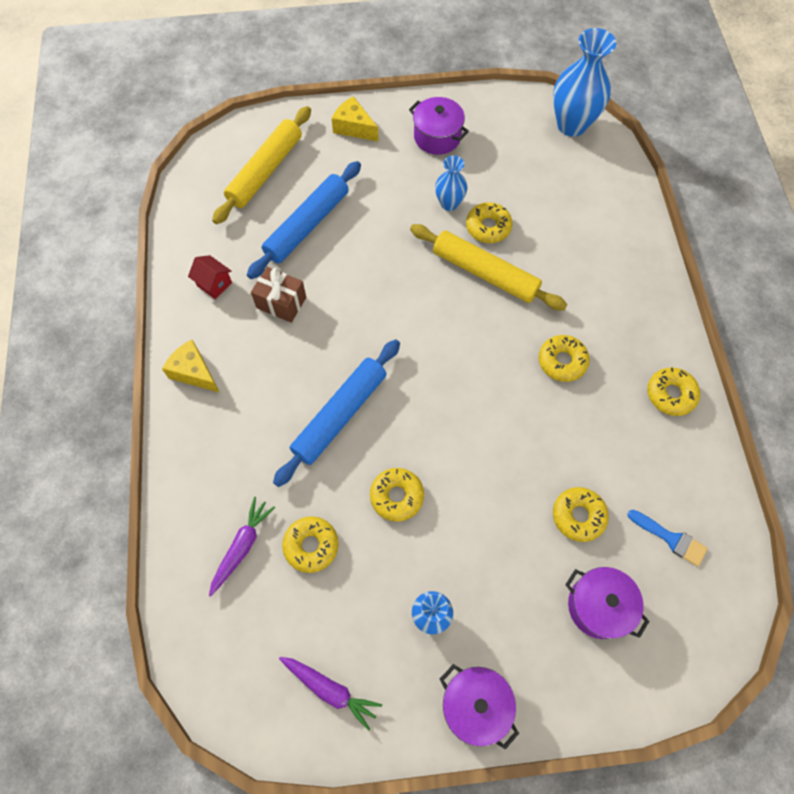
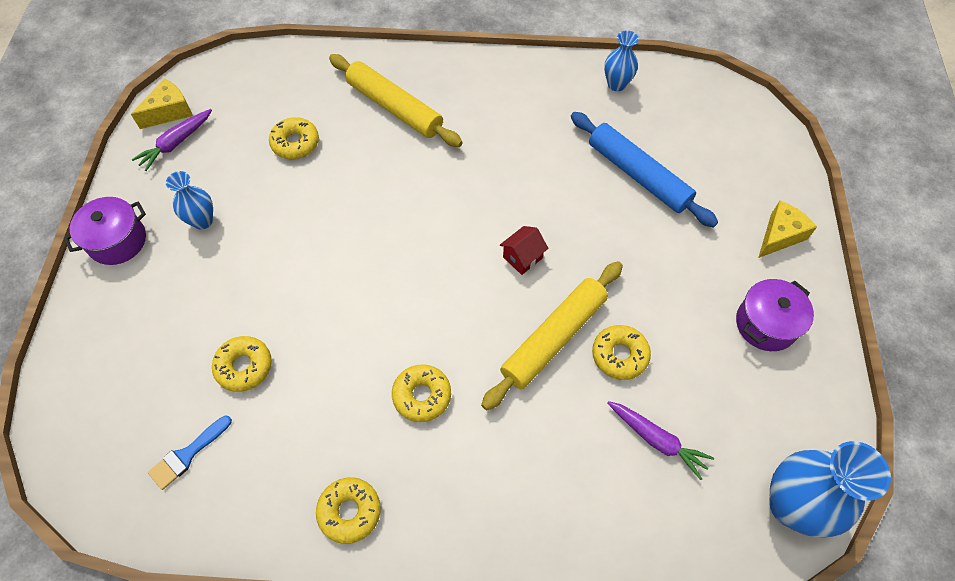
camera: 100 degrees right, 5 degrees down
yellow cheese [162,340,220,393] -> yellow cheese moved to [131,78,193,129]
red house [188,255,232,299] -> red house moved to [500,226,548,275]
purple carrot [209,497,276,597] -> purple carrot moved to [607,401,714,480]
yellow rolling pin [212,106,311,224] -> yellow rolling pin moved to [329,54,463,147]
brown gift [251,267,306,323] -> none
blue rolling pin [273,339,400,487] -> none
yellow donut [370,468,424,522] -> none
blue vase [435,156,467,211] -> blue vase moved to [604,30,639,91]
purple pot [565,567,649,639] -> none

